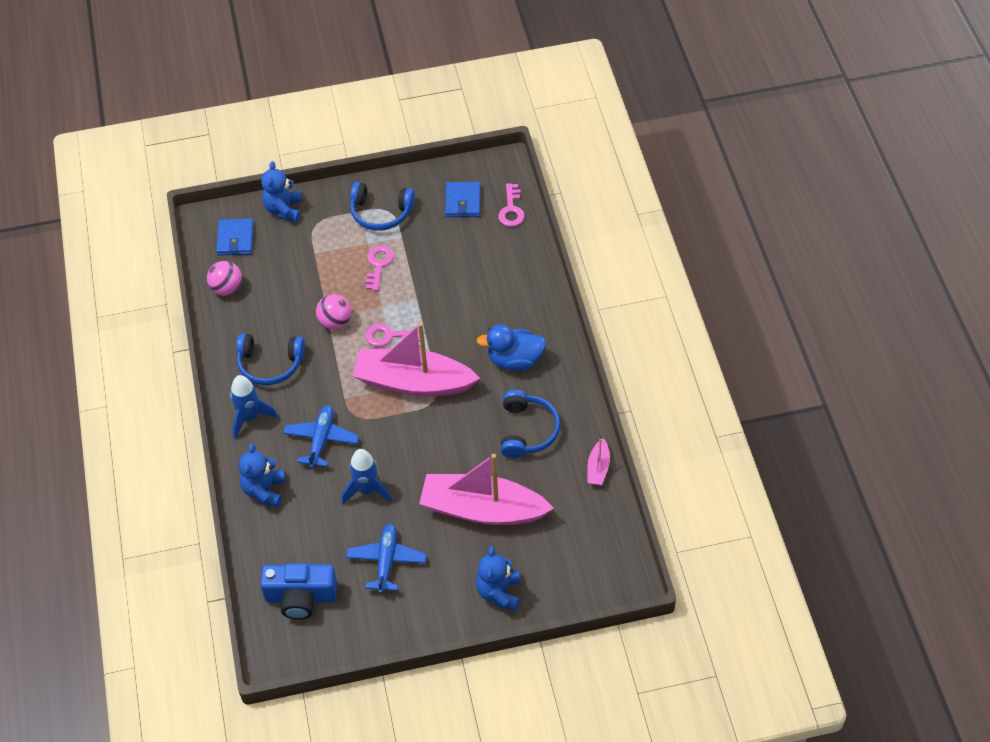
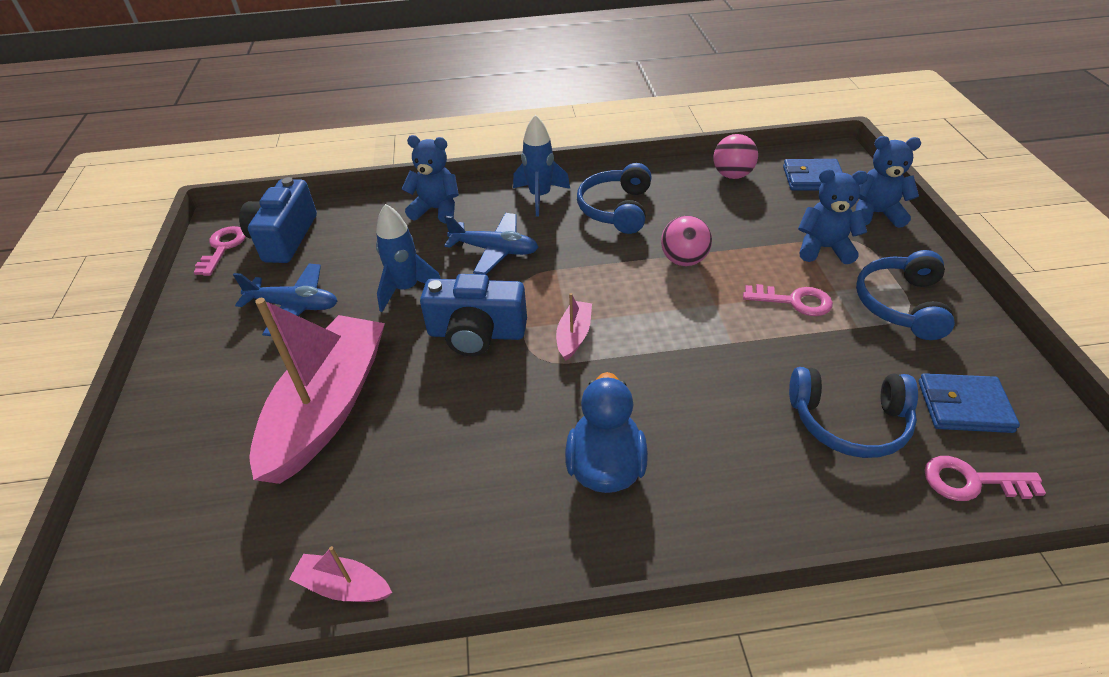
camera: 95 degrees right, 10 degrees down
pink boat [353,322,480,396] -> pink boat [556,293,592,361], size x0.42
pink key [365,324,420,347] -> pink key moved to [194,226,246,276]
blue teddy bear [476,546,520,611] -> blue teddy bear moved to [798,169,868,264]
blue headphones [500,390,560,459] -> blue headphones moved to [789,367,918,458]
none -> blue camera [420,274,527,356]

